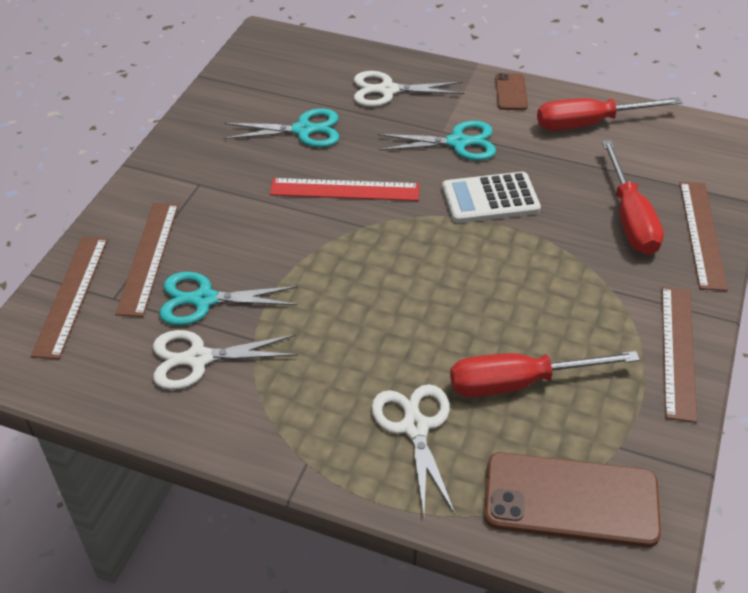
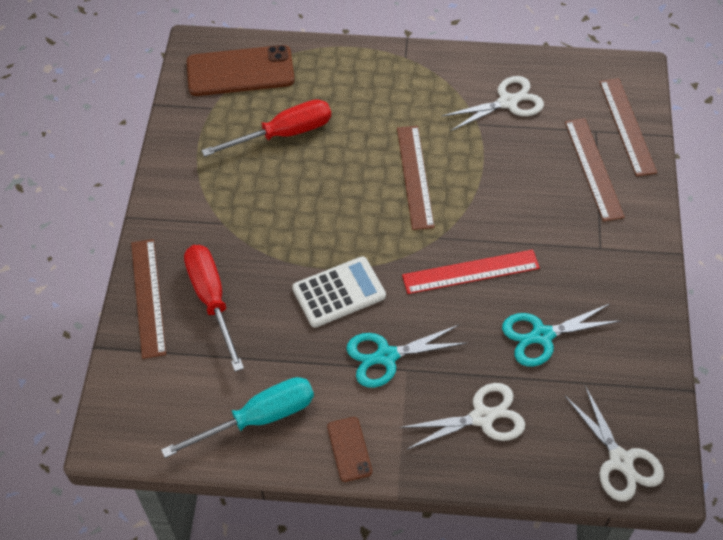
camera: 165 degrees right, 10 degrees up
turquoise scissors [159,272,298,326] -> none
white scissors [371,384,455,515] -> white scissors moved to [565,386,664,501]
red screwdriver [537,97,683,130] -> turquoise screwdriver [161,377,314,458]
brown ruler [662,287,697,423] -> brown ruler moved to [397,126,435,230]

